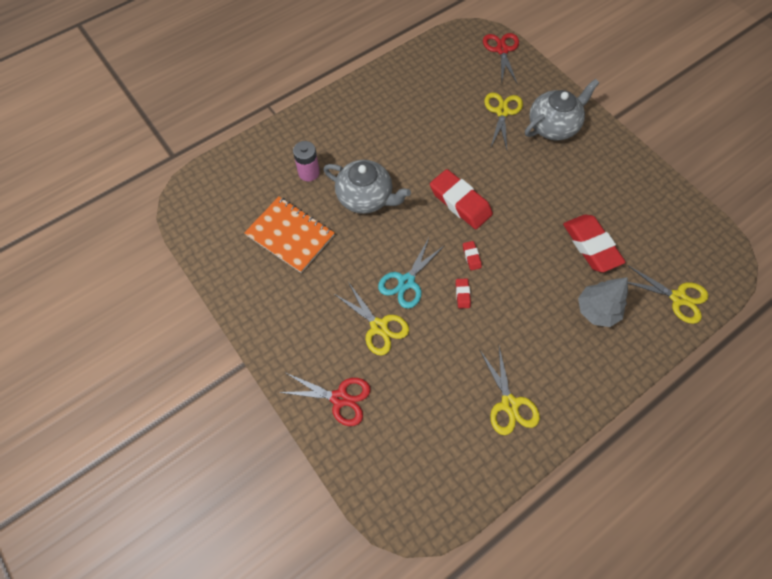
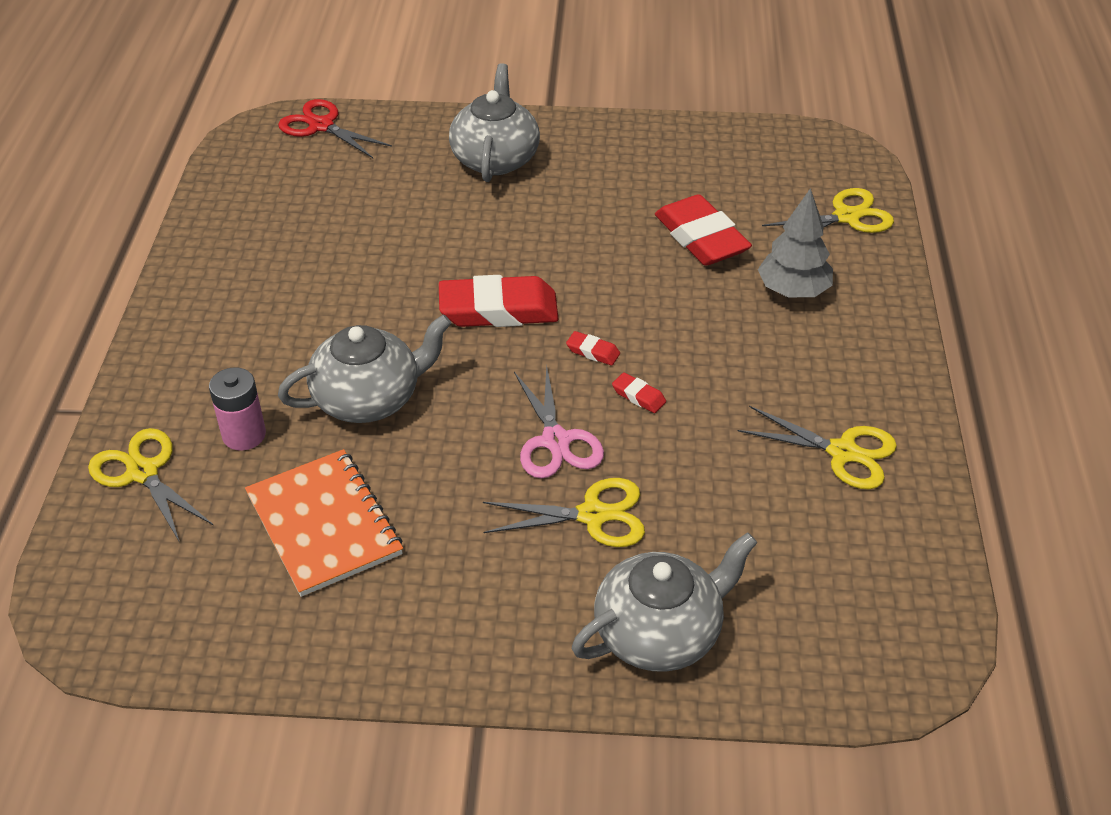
camera: 50 degrees left, 20 degrees down
orange notebook [244,197,335,273] -> orange notebook turned 75 degrees clockwise [245,449,403,597]
red scissors [278,373,371,426] -> grey teapot [572,532,758,672]
turquoise scissors [378,238,445,309] -> pink scissors [514,364,604,479]
yellow scissors [484,92,523,150] -> yellow scissors moved to [88,428,214,541]
red eraser [563,215,625,272] -> red eraser turned 45 degrees clockwise [655,194,752,266]

